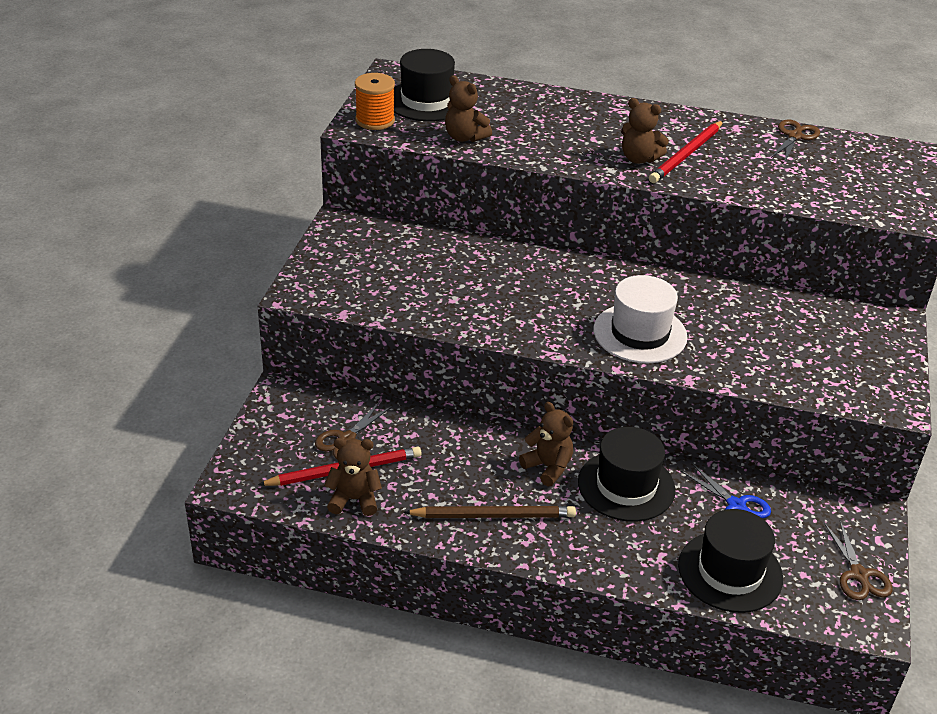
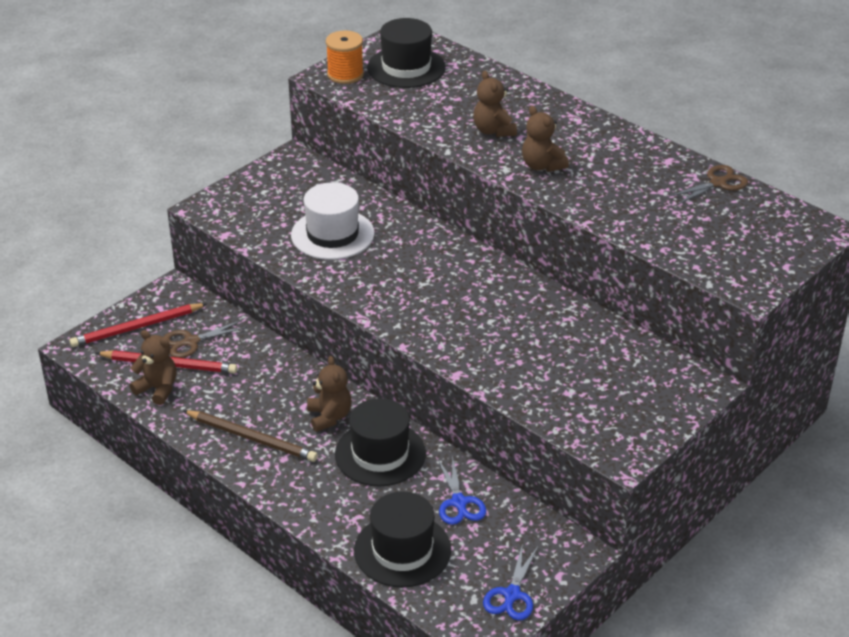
camera: 30 degrees right, 0 degrees up
brown teddy bear [445,75,492,142] -> brown teddy bear moved to [473,71,517,137]
white hat [593,275,688,363] -> white hat moved to [291,183,375,260]
red pencil [649,121,723,183] -> red pencil moved to [69,303,207,347]
brown scissors [824,521,893,600] -> blue scissors [483,543,538,620]

